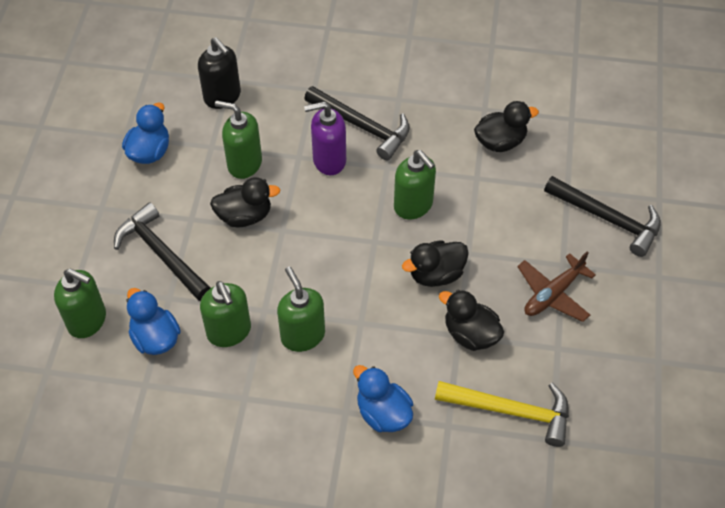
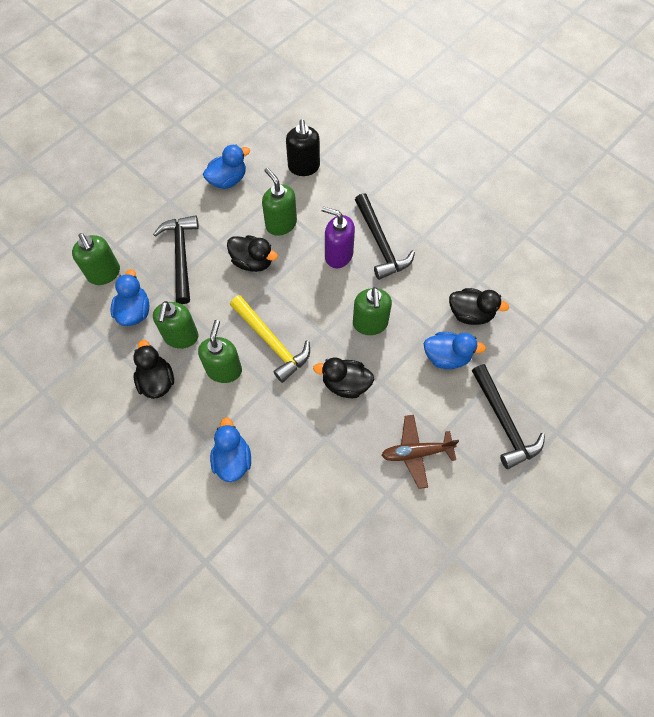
camera: 35 degrees right, 10 degrees up
yellow hammer [435,381,569,447] -> yellow hammer moved to [230,295,310,383]
black duck [439,290,504,351] -> black duck moved to [133,340,174,399]
none -> blue duck [424,332,486,369]

